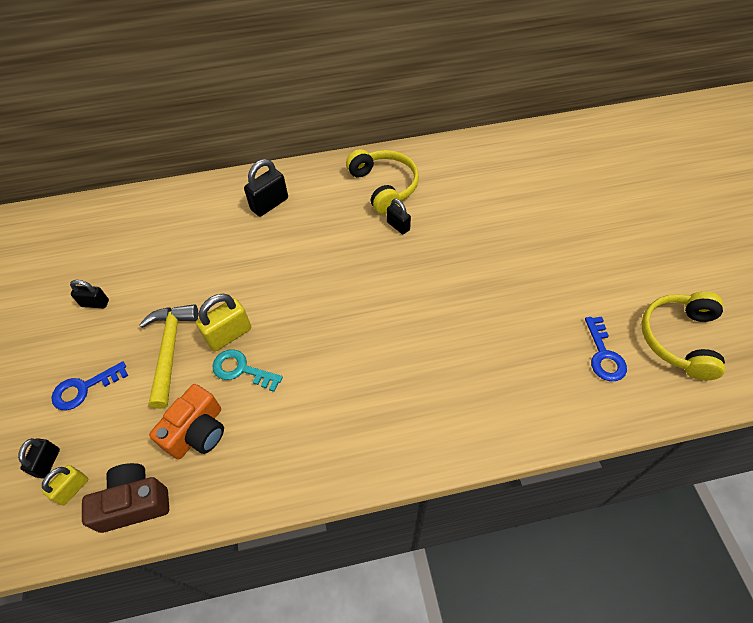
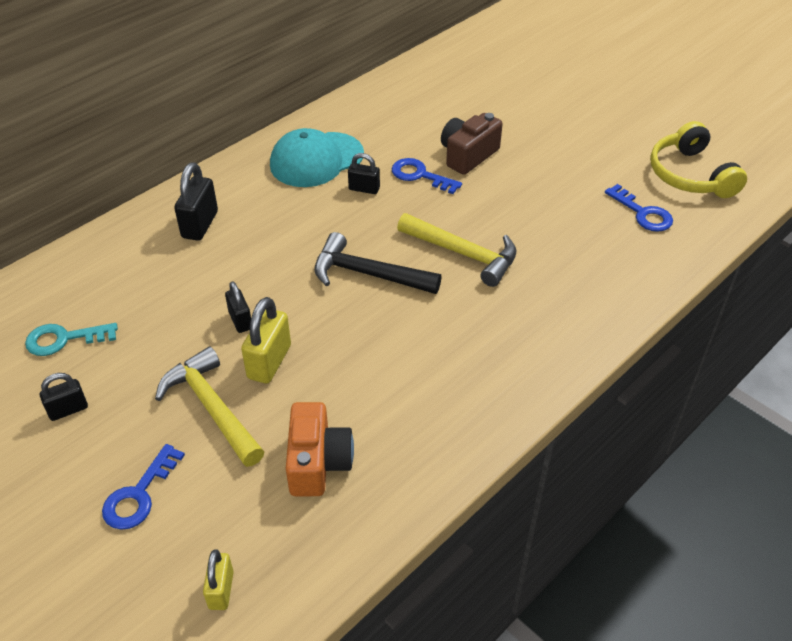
camera: 35 degrees left, 10 degrees down
black padlock [18,438,60,479] -> black padlock moved to [225,281,251,333]
brown camera [82,463,169,533] -> brown camera moved to [441,113,503,175]
turquoise key [213,349,283,392] -> turquoise key moved to [25,323,118,356]
yellow headphones [346,149,419,214] -> turquoise cap [270,128,364,187]
none -> black hammer [315,232,442,294]
none -> blue key [392,158,462,194]
none -> yellow hammer [397,213,516,287]

